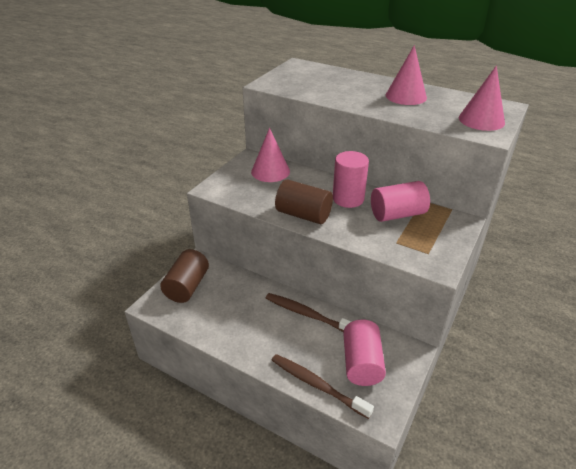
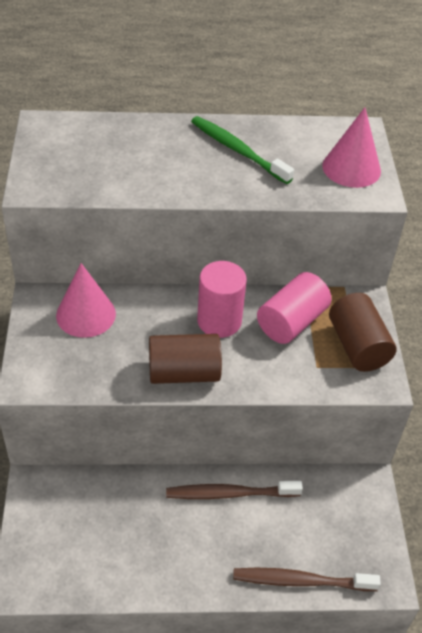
camera: 35 degrees left, 10 degrees up
brown cylinder [160,249,209,303] -> brown cylinder moved to [329,293,396,372]
pink cylinder [343,320,386,386] -> none
pink cone [386,45,427,105] -> green toothbrush [191,116,294,184]

